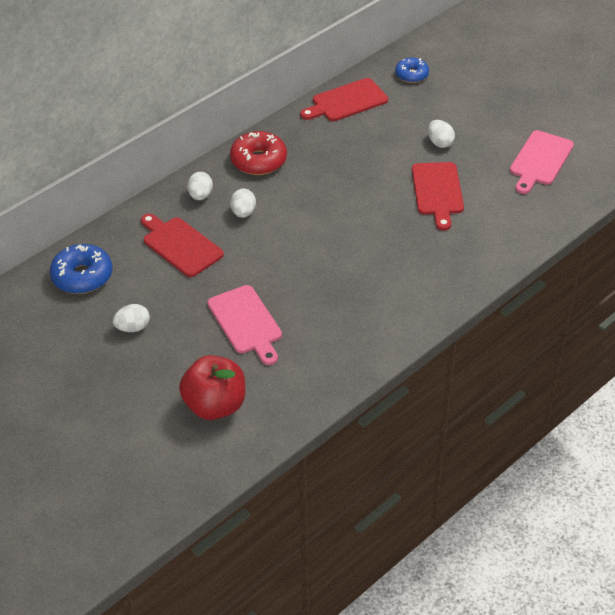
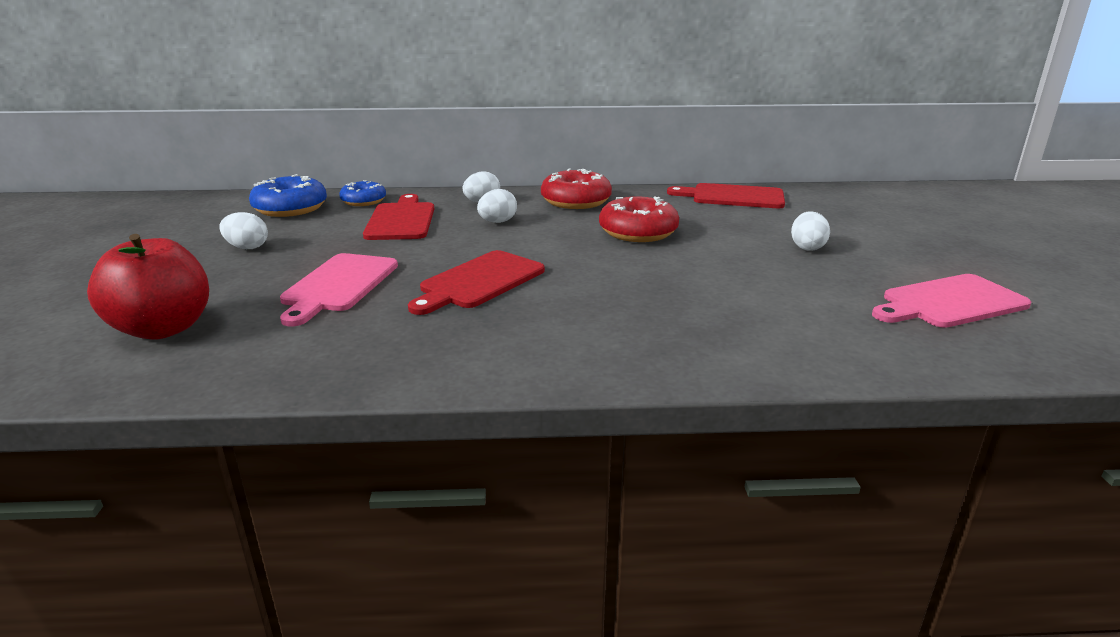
camera: 40 degrees right, 20 degrees down
blue donut [395,58,429,83] -> blue donut moved to [339,180,386,206]
red cutting board [412,162,464,231] -> red cutting board moved to [408,250,545,315]
none -> red donut [599,196,679,242]

